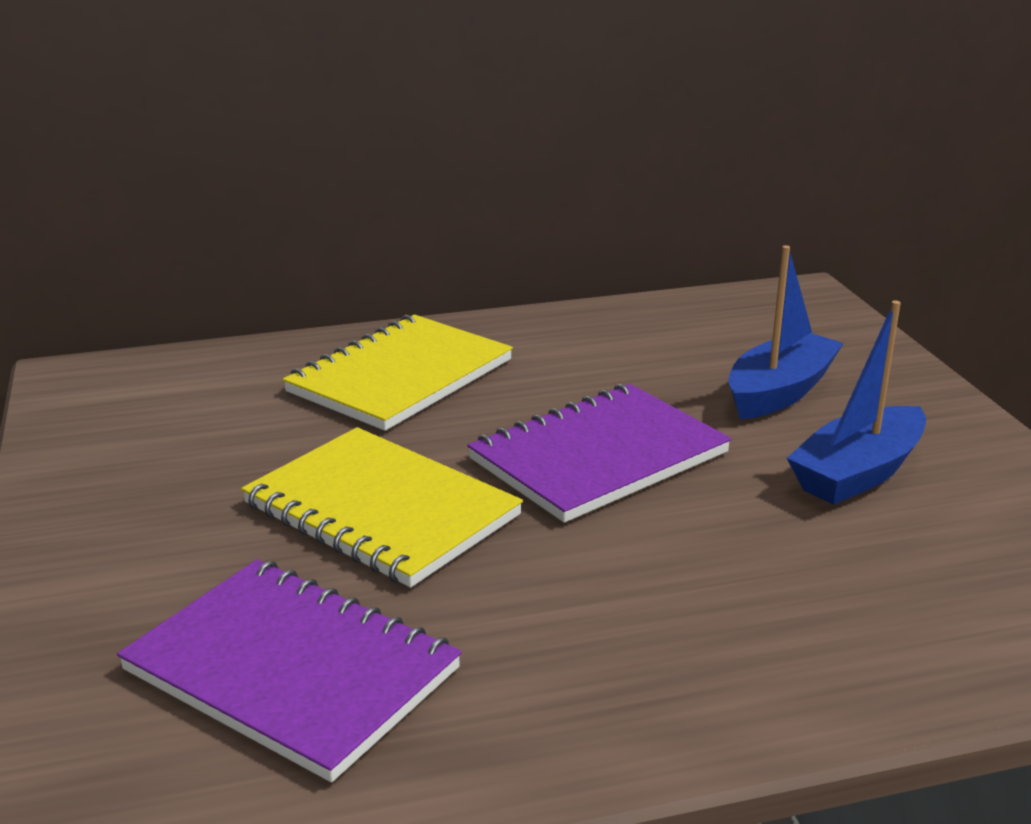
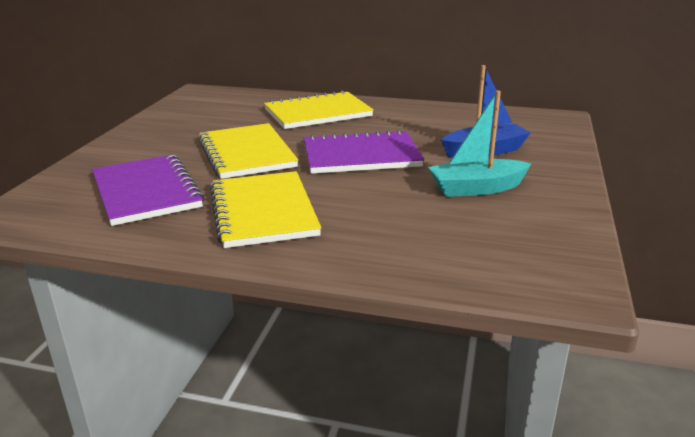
camera: 30 degrees right, 0 degrees up
blue boat [787,301,926,505] -> turquoise boat [428,91,532,197]
none -> yellow notebook [210,171,321,248]

